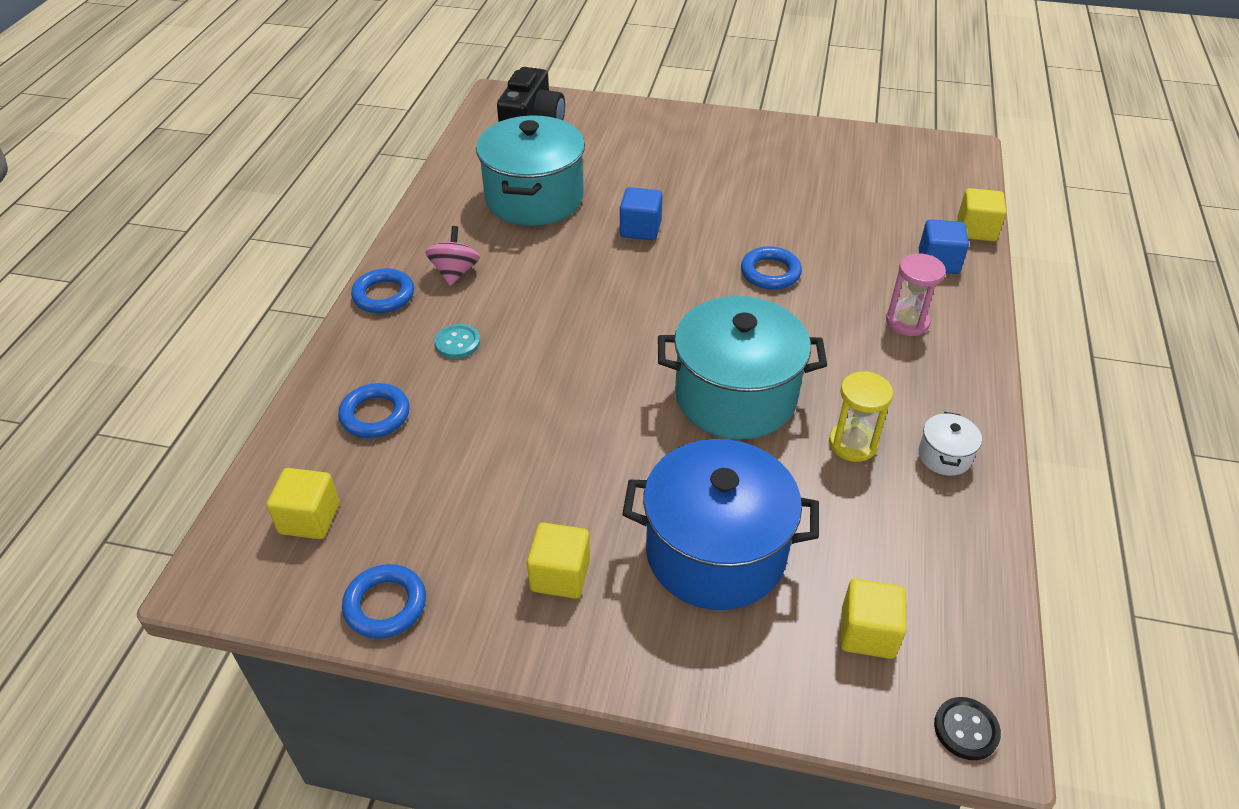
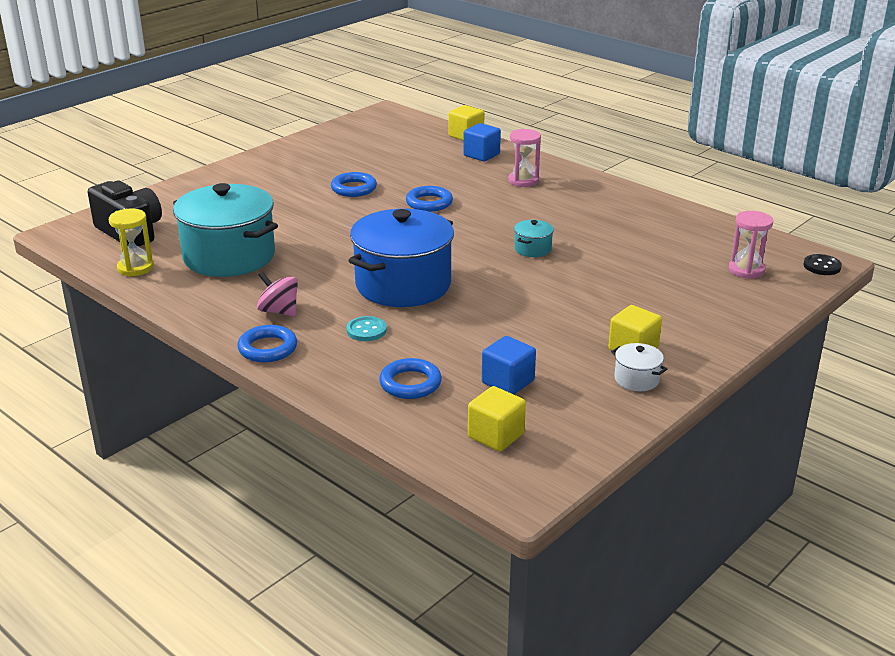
camera: 60 degrees left, 15 degrees down
blue ring [342,564,426,639] -> blue ring moved to [331,172,377,197]
blue cube [620,187,662,241] -> blue cube moved to [482,336,536,394]
blue pot [622,439,819,610] -> blue pot moved to [348,209,454,307]
turquoise pot [658,296,827,439] -> turquoise pot [514,220,554,257], size x0.41
yellow hourglass [829,371,893,462] -> yellow hourglass moved to [109,209,154,276]
yellow cube [840,579,906,659] -> pink hourglass [729,211,773,279]
white pot [918,412,982,476] -> white pot moved to [611,343,667,391]

